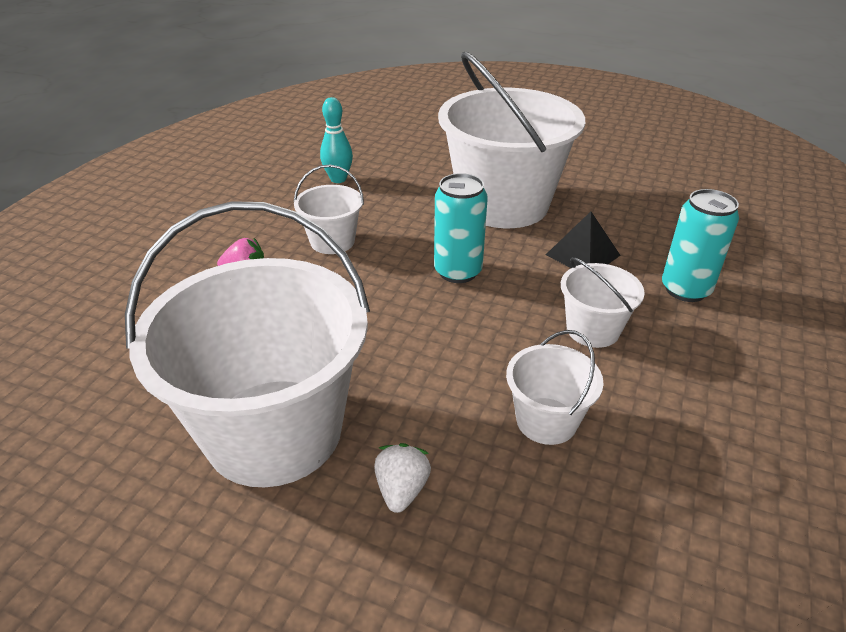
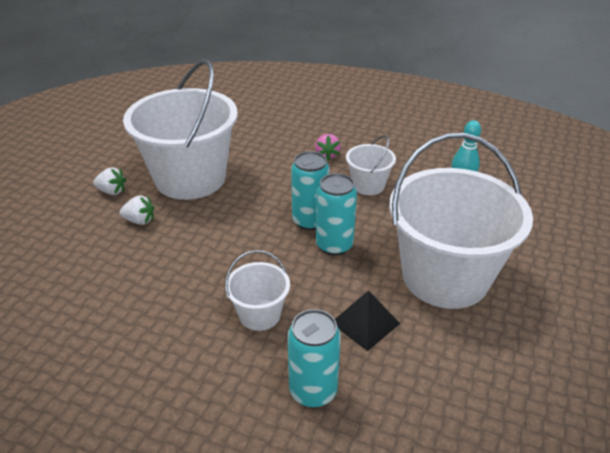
camera: 90 degrees right, 0 degrees up
white bucket [506,330,604,445] -> none
none -> white strawberry [93,167,126,195]
none -> turquoise can [291,151,330,230]

